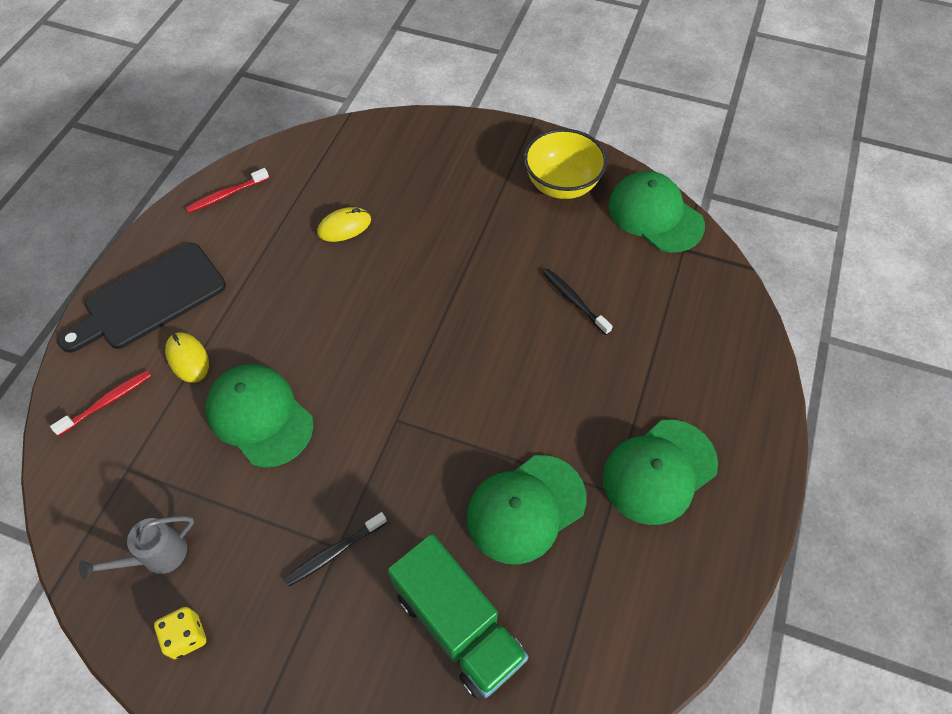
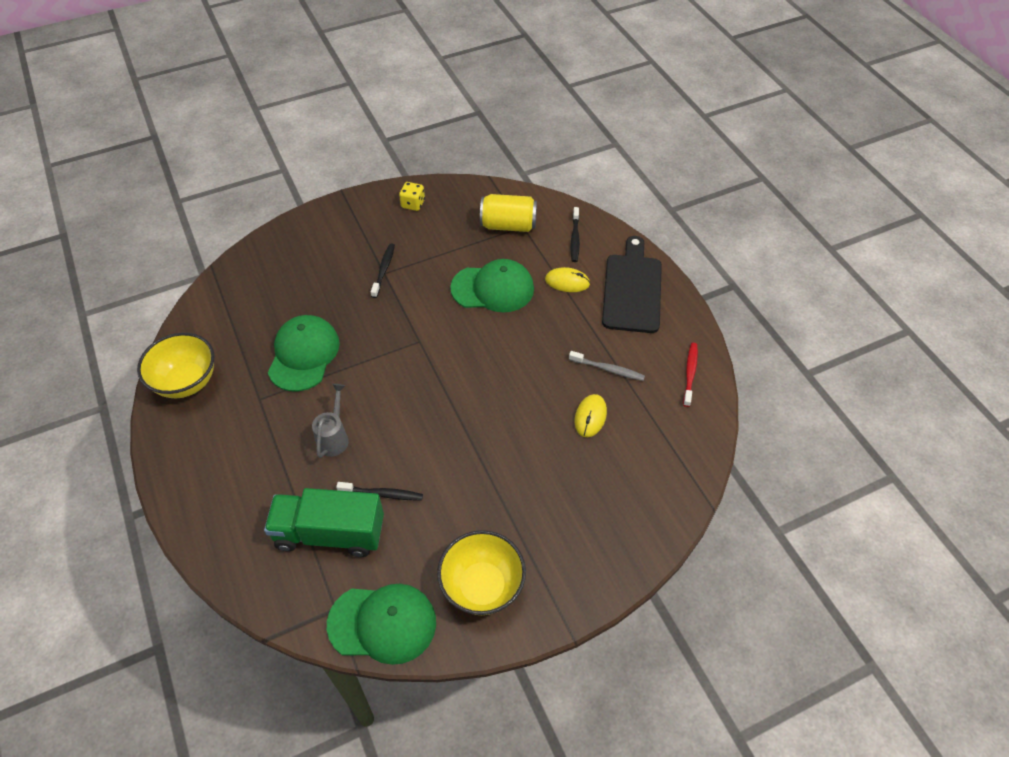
camera: 135 degrees right, 5 degrees down
red toothbrush [50,370,151,436] -> black toothbrush [570,207,580,262]
grey watering can [79,516,194,580] -> grey watering can moved to [312,384,349,458]
green truck [387,534,528,699] -> green truck moved to [264,488,384,557]
green cap [603,419,718,525] -> none
none -> yellow bowl [137,333,214,398]
none -> yellow can [480,194,537,232]
none -> grey toothbrush [569,351,645,381]

